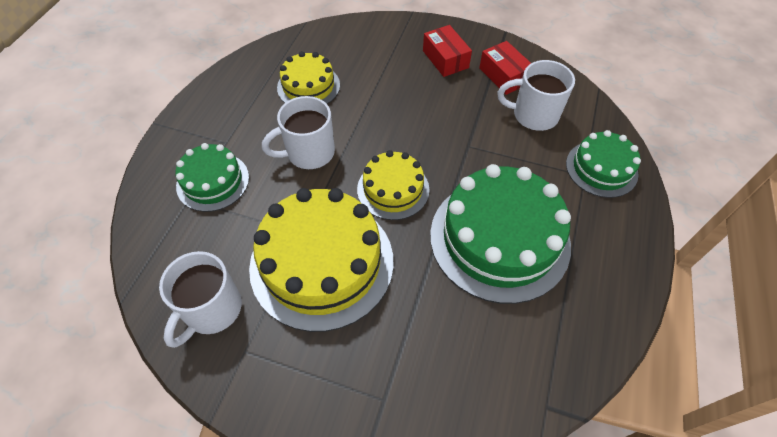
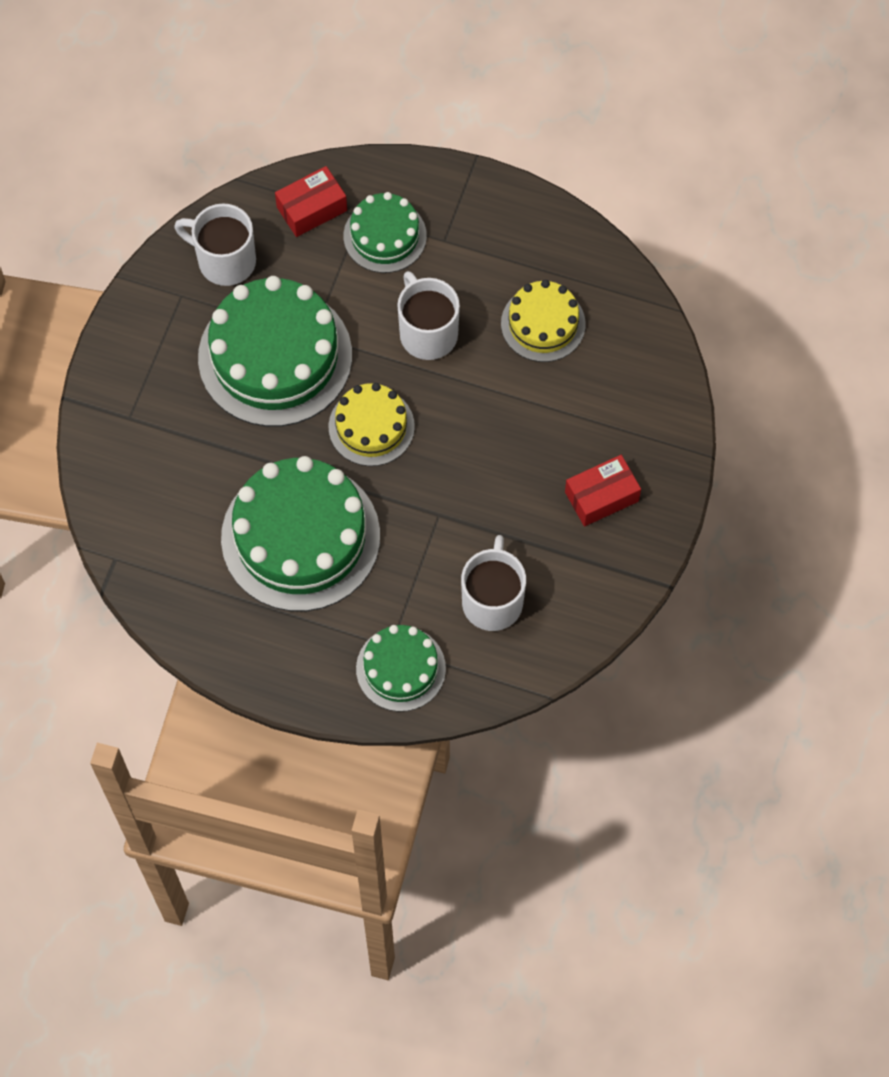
camera: 90 degrees right, 10 degrees up
yellow cake [249,188,394,332] -> green cake [198,276,352,427]
red box [479,41,531,95] -> red box moved to [275,166,347,237]

